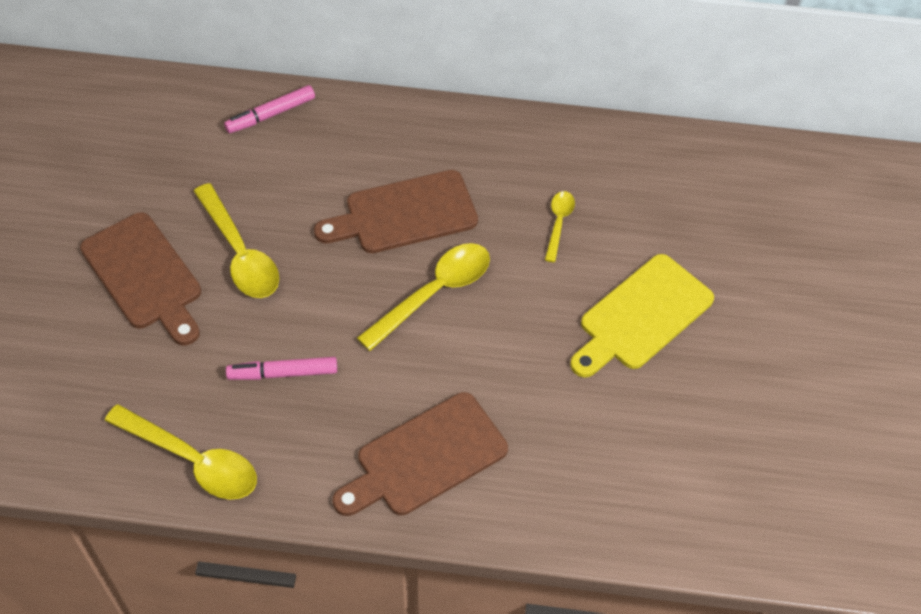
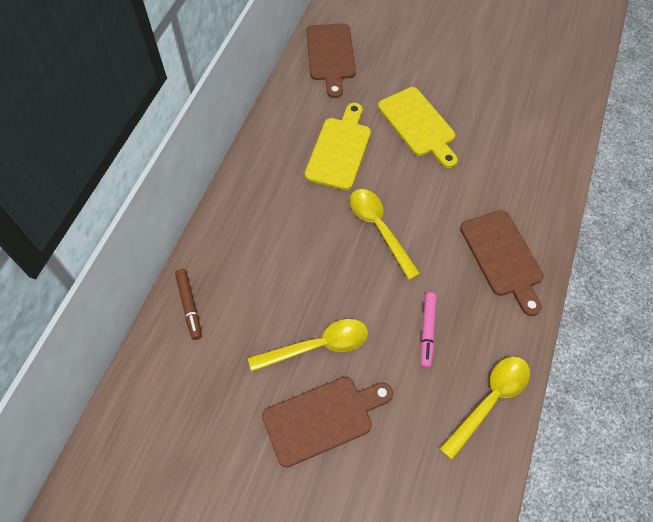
camera: 75 degrees left, 5 degrees up
pink marker [224,85,315,134] -> brown marker [175,269,202,340]
brown cutting board [314,170,478,253] -> brown cutting board moved to [306,23,356,98]
yellow spoon [545,191,575,262] -> yellow cutting board [305,103,371,190]

